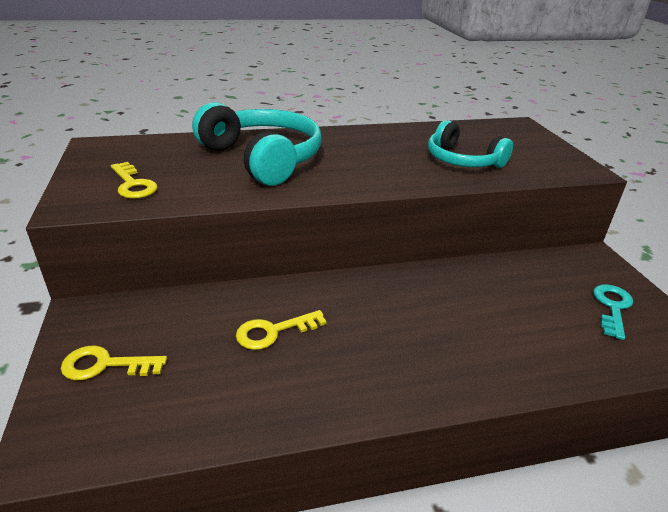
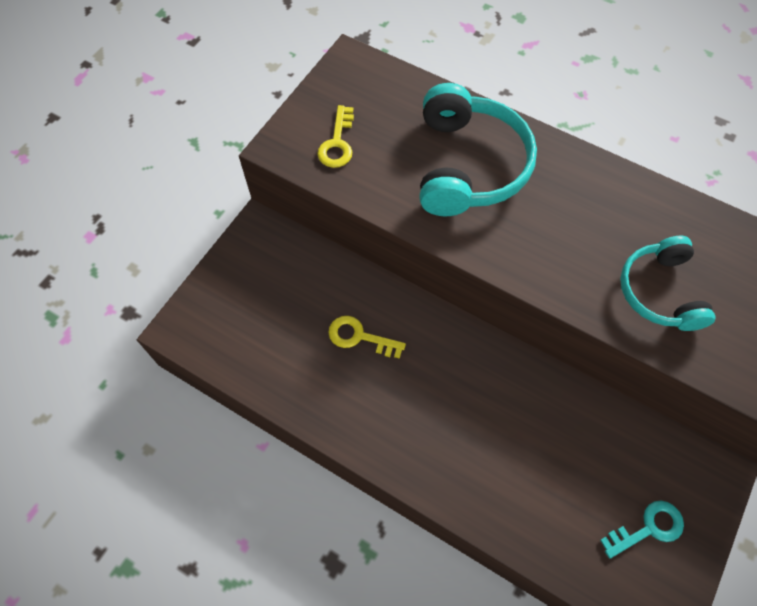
camera: 45 degrees right, 30 degrees up
yellow key [61,346,167,380] -> none

